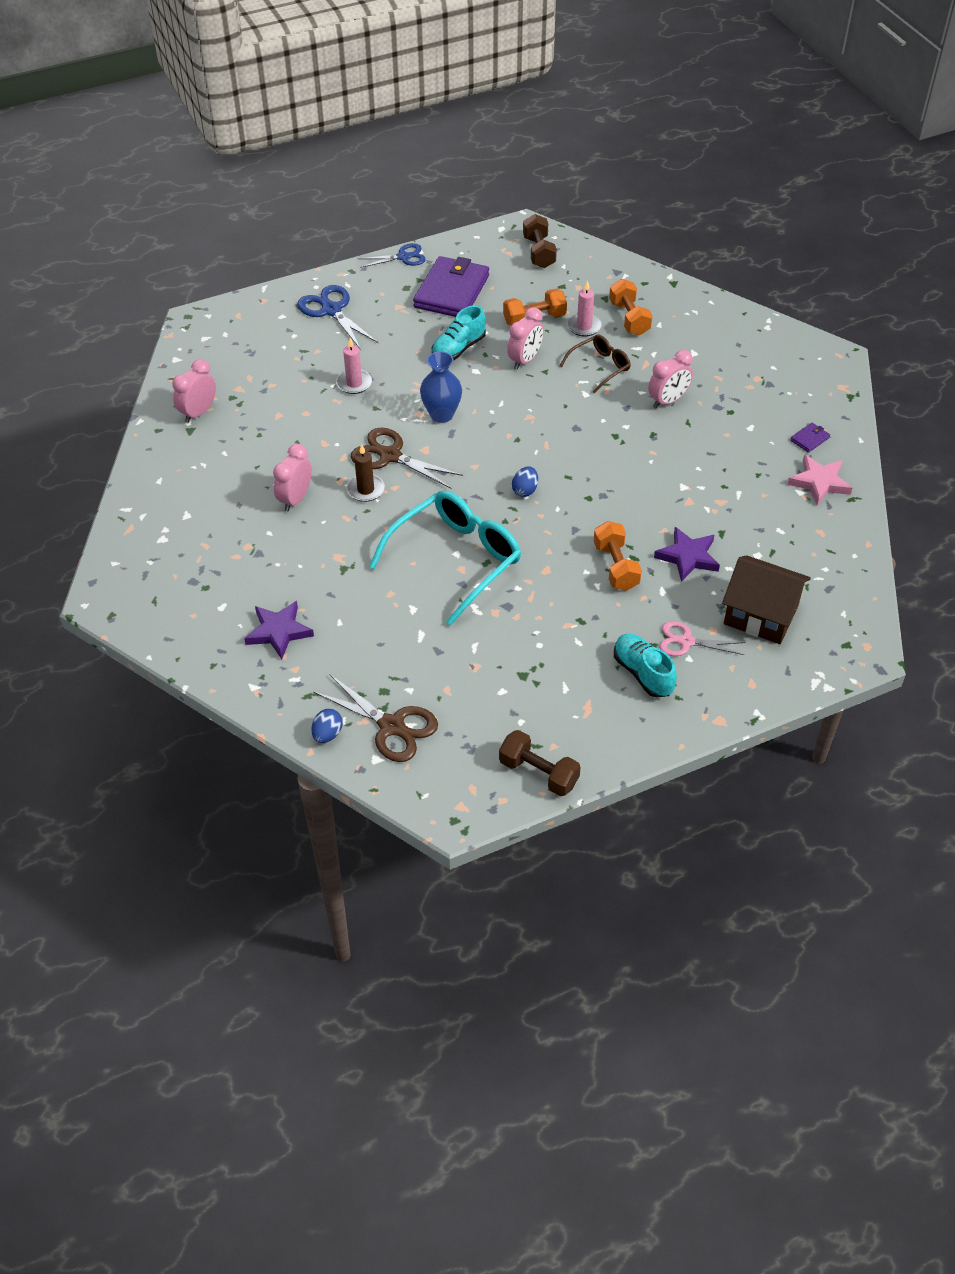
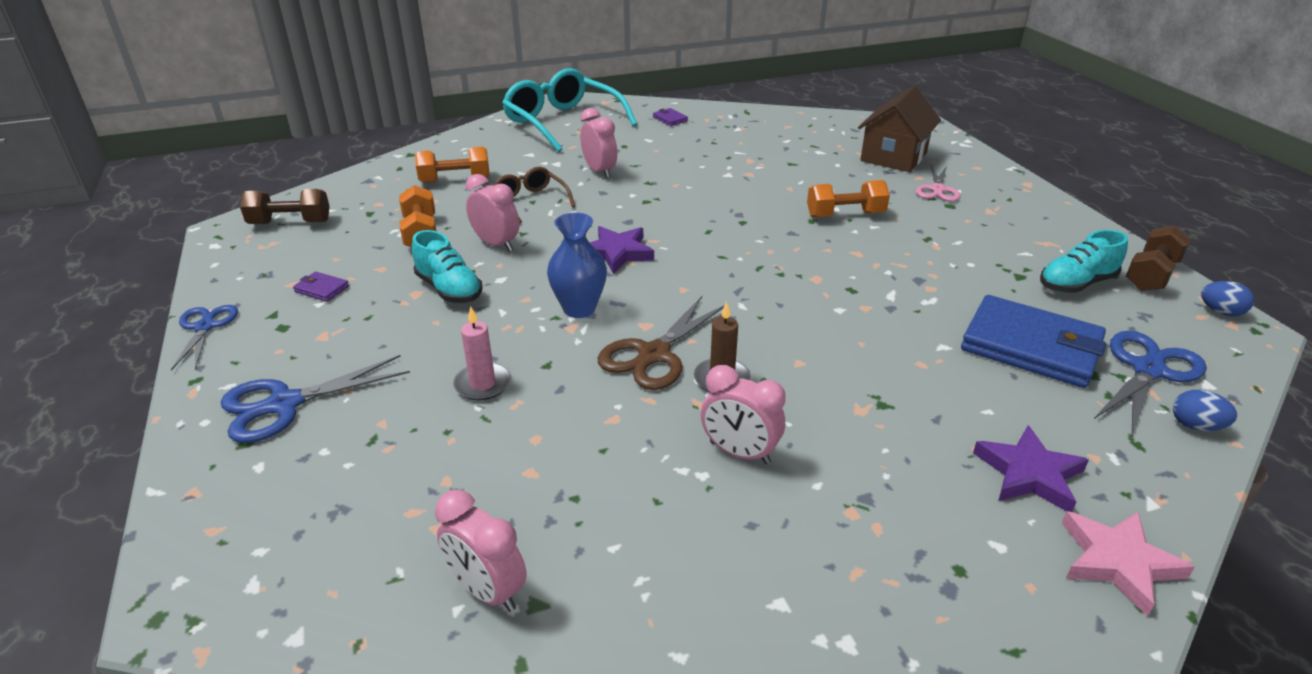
camera: 85 degrees left, 15 degrees down
brown scissors [313,674,438,762] -> blue scissors [1094,331,1207,435]
turquoise glasses [369,490,521,626] -> turquoise glasses moved to [502,68,637,152]
purple wallet [413,256,489,317] -> purple wallet [293,272,349,302], size x0.40
blue egg [512,466,538,497] -> blue egg moved to [1201,281,1254,317]
pink candle [567,280,602,337] -> none
turquoise shoe [614,634,677,698] -> turquoise shoe moved to [1040,230,1128,293]
purple star [654,527,720,582] -> purple star moved to [590,226,654,274]
pink star [787,455,852,505] -> pink star moved to [1062,511,1195,617]
none -> blue wallet [961,295,1106,388]

